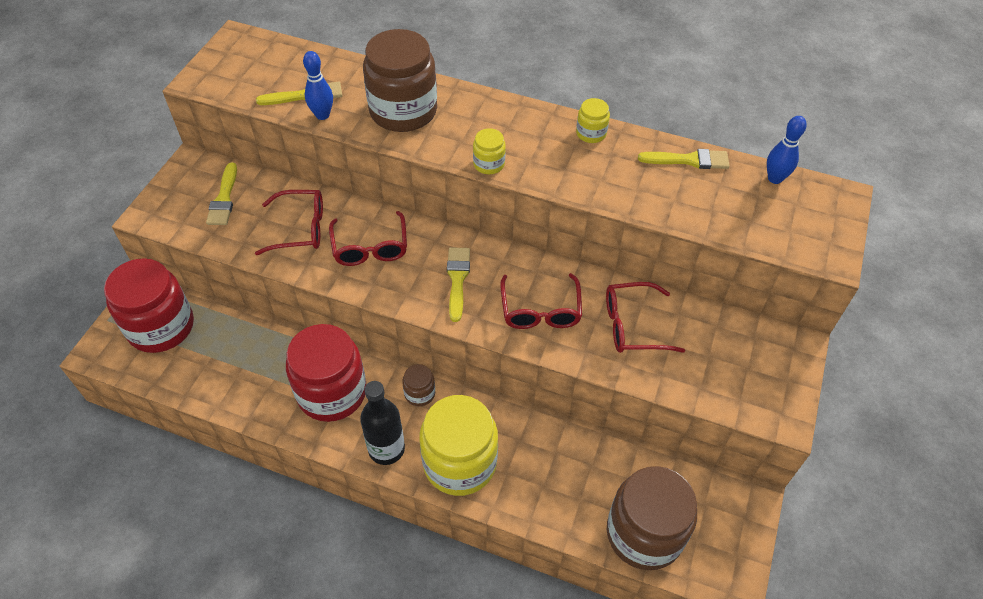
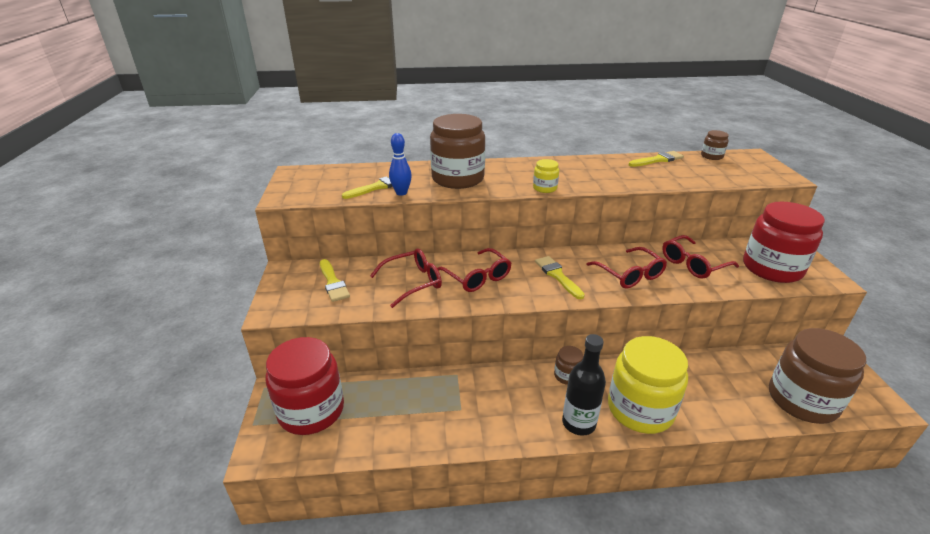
camera: 25 degrees left, 20 degrees down
red jar [286,324,366,422] -> red jar moved to [743,202,825,283]
yellow jar [576,98,610,143] -> none
blue bowling pin [767,116,807,184] -> brown jar [701,130,729,160]

